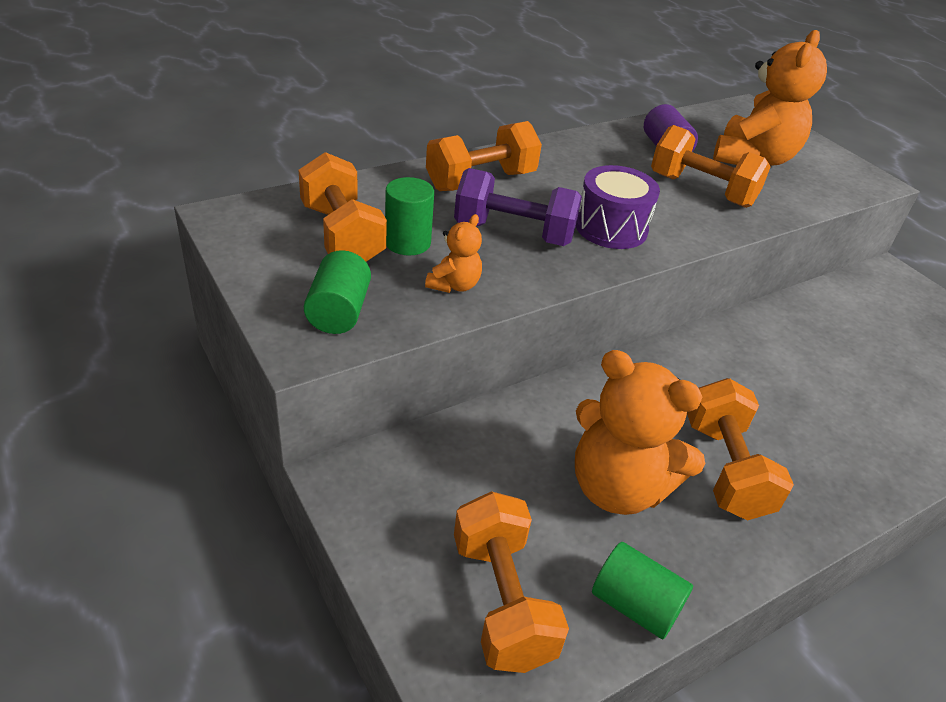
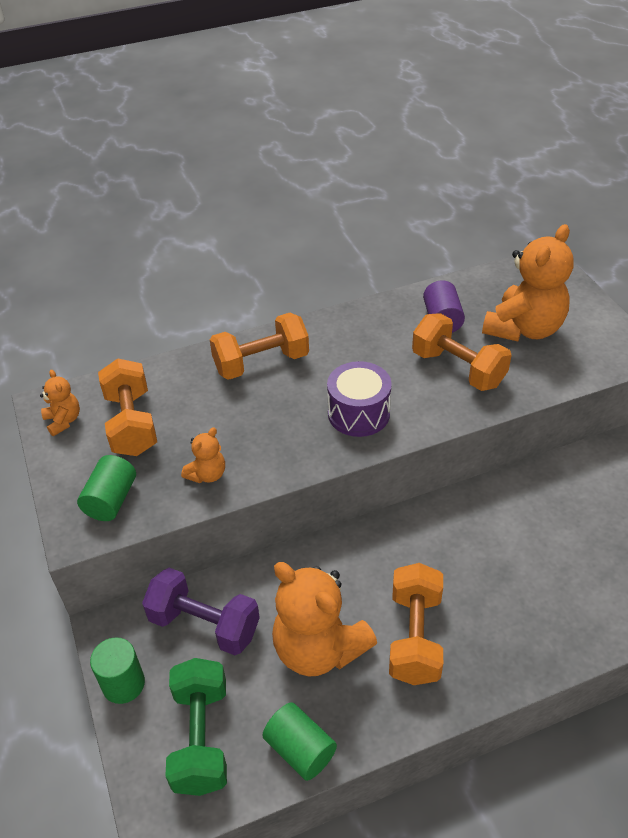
camera: 15 degrees right, 5 degrees up
green cylinder [385,177,434,255] -> green cylinder moved to [90,637,145,704]
purple dumbbell [454,168,582,246] -> purple dumbbell moved to [142,568,260,655]
orange dumbbell [454,491,569,673] -> green dumbbell [166,658,227,796]
none -> orange teddy bear [40,370,80,436]

